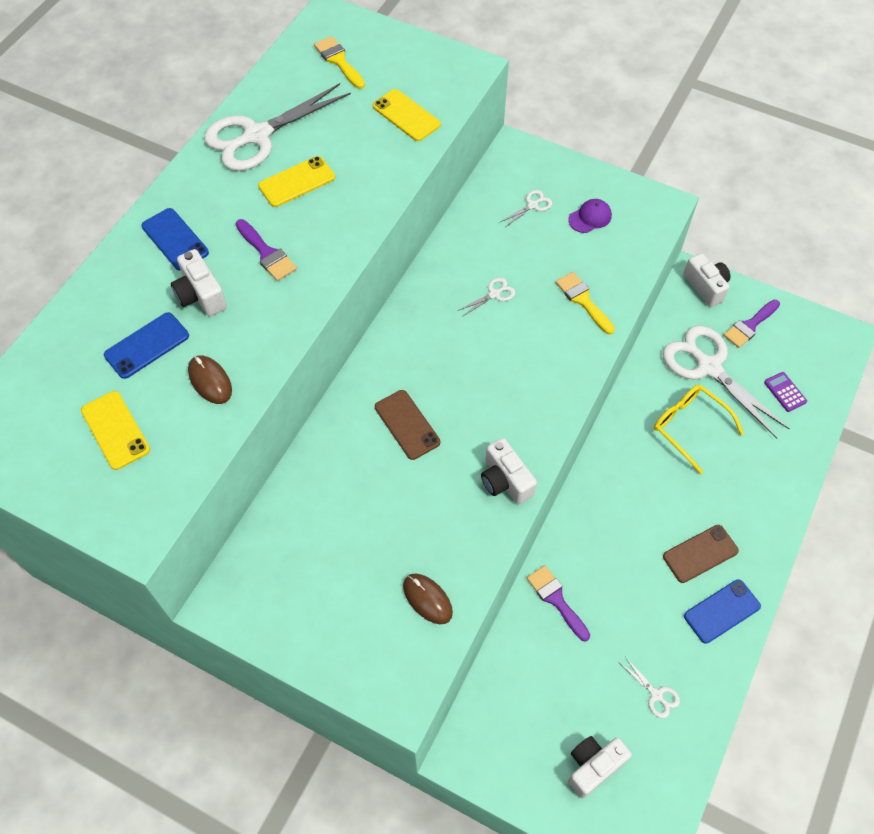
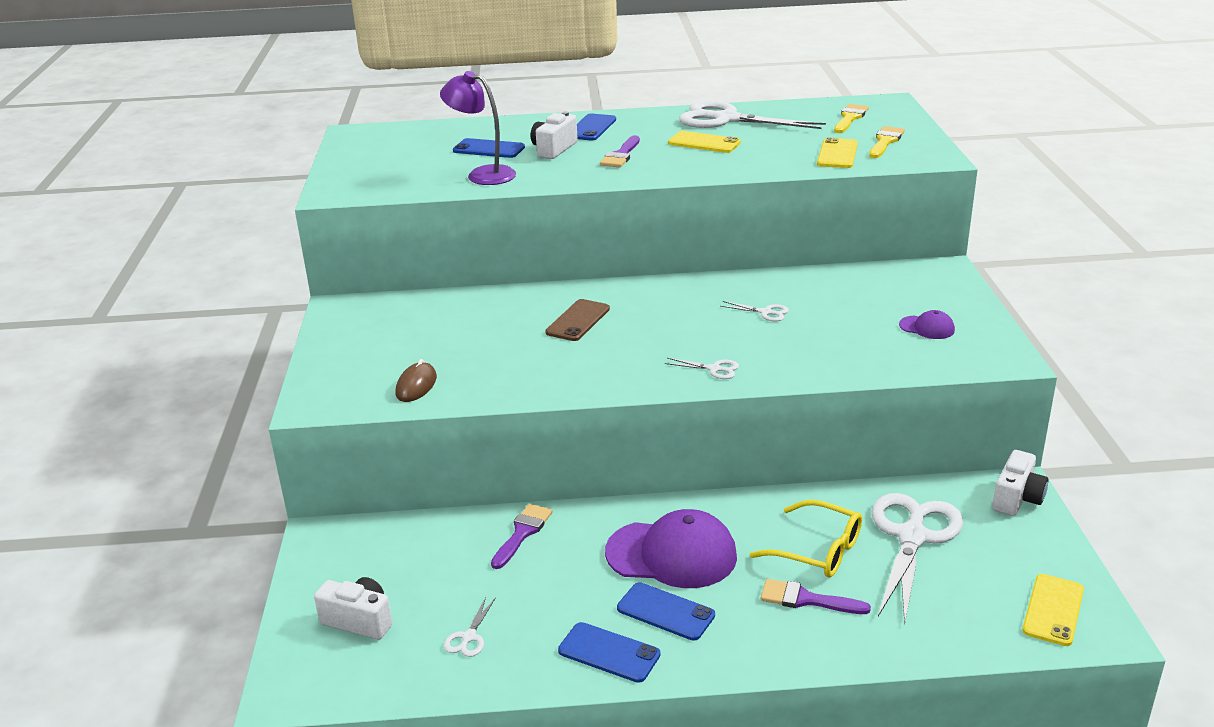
camera: 60 degrees right, 30 degrees down
yellow phone [81,391,150,470] -> yellow phone moved to [1022,574,1084,646]
brown mouse [188,355,232,404] -> purple lamp [440,71,516,185]
white camera [481,438,537,505] -> none
white scissors [501,190,552,226] -> white scissors moved to [665,358,739,379]
yellow brush [556,272,615,335] -> yellow brush moved to [869,126,905,158]
yellow glasses [654,385,744,474] -> yellow glasses turned 105 degrees clockwise [750,500,862,577]
brown phone [663,525,739,583] -> blue phone [617,582,715,641]
purple brush [723,300,780,348] -> purple brush moved to [761,579,871,614]
purple calculator [764,372,807,412] -> none
none -> purple cap [605,509,737,588]

